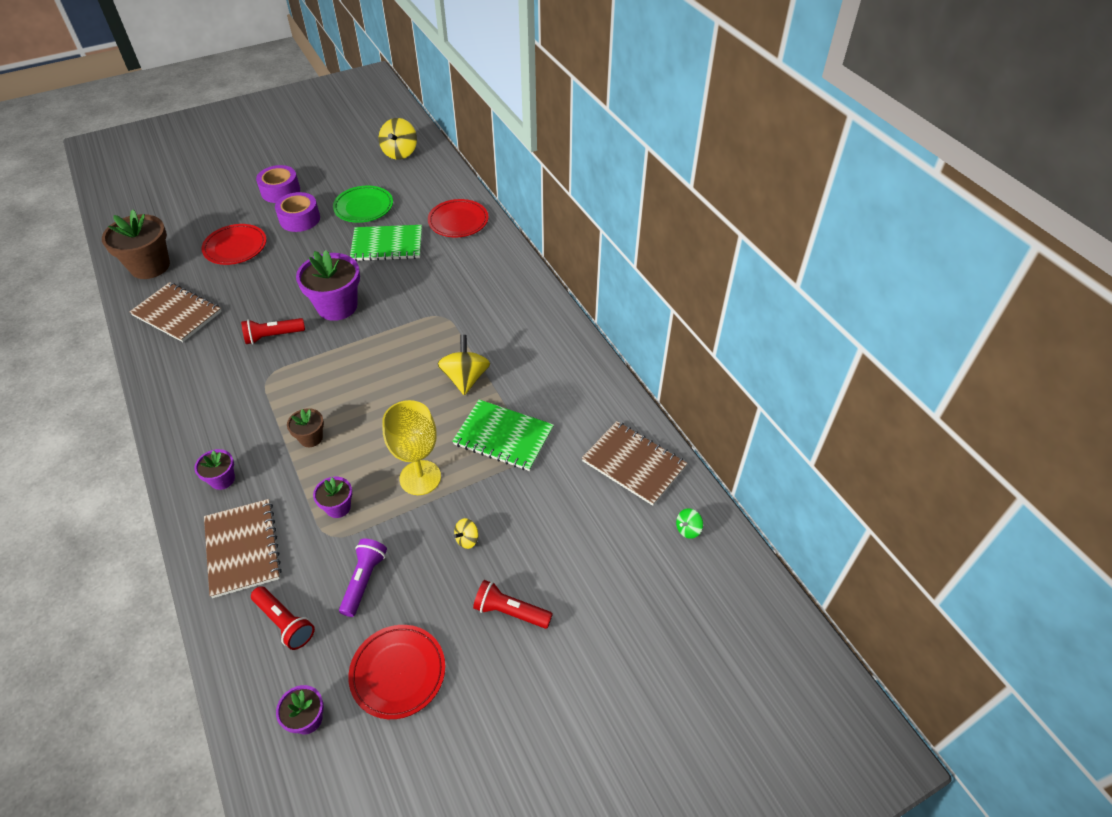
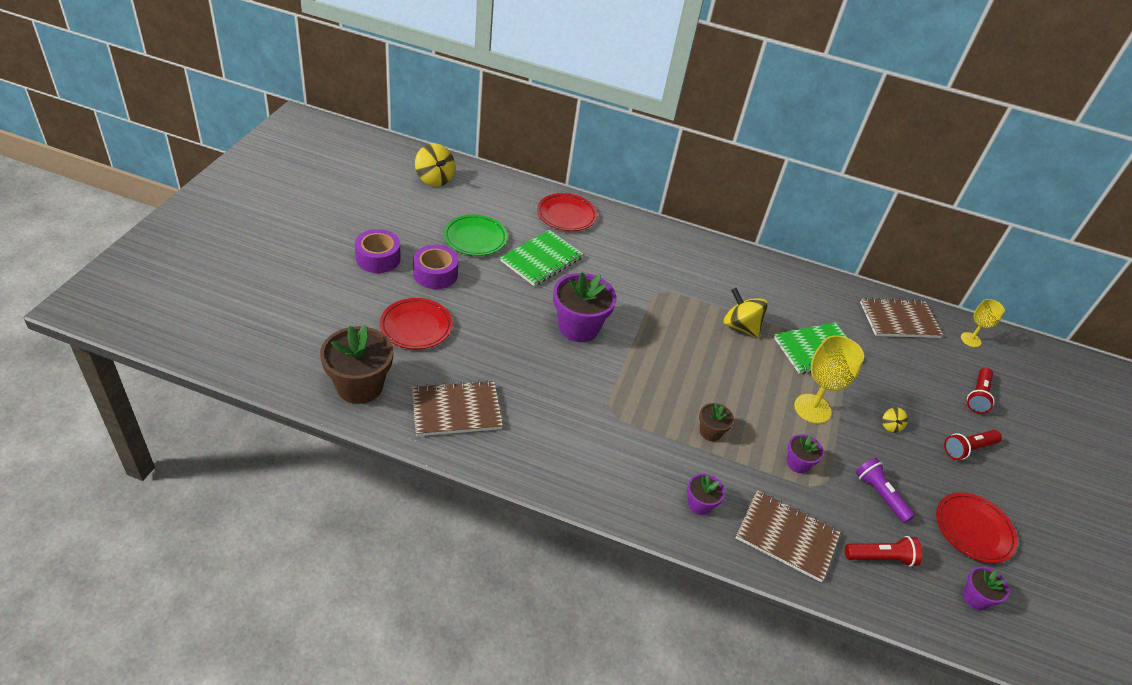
camera: 50 degrees left, 5 degrees down
red flashlight [241,318,305,344] -> red flashlight moved to [967,368,995,414]
green spinning top [676,508,703,539] -> yellow goblet [961,299,1005,347]

